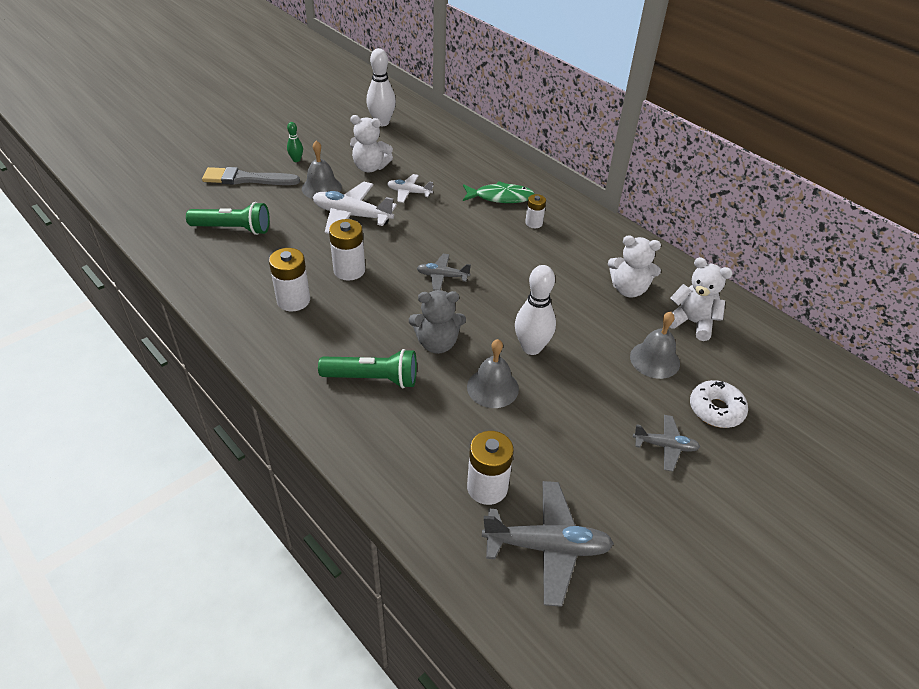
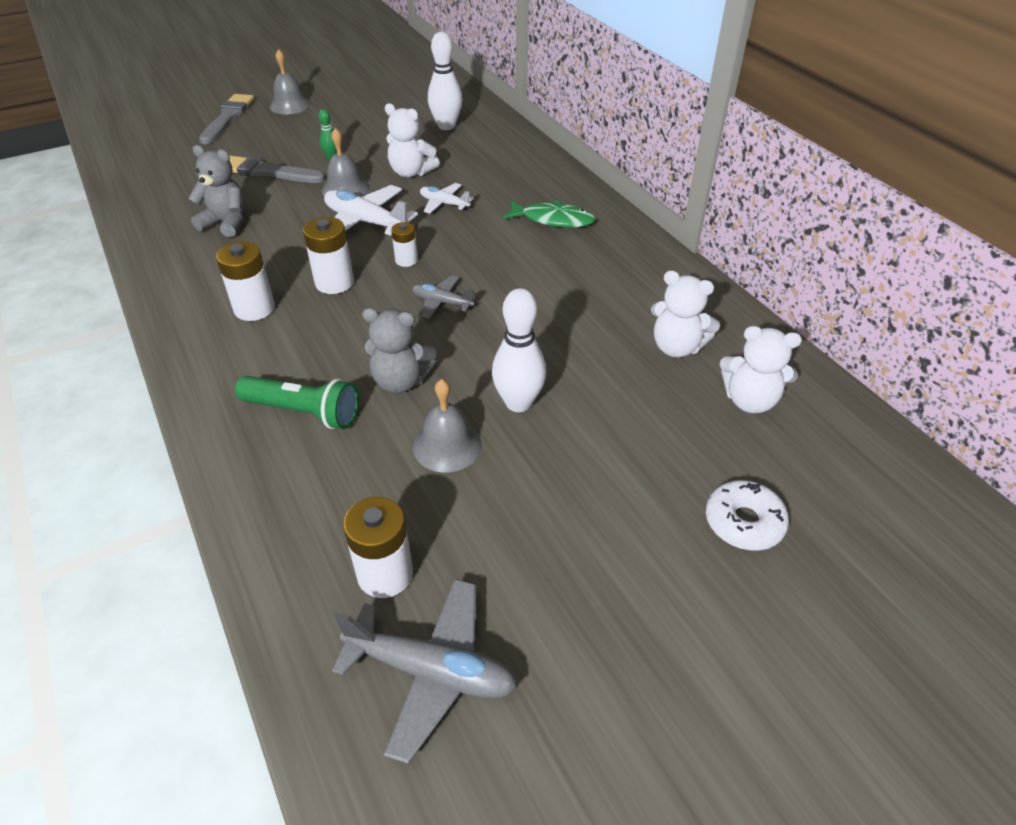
camera: 15 degrees right, 0 degrees up
green flashlight [186,202,270,235] -> grey teddy bear [188,145,246,237]
white battery [525,194,546,228] -> white battery moved to [391,222,418,267]
grey bell [630,312,680,379] -> grey bell moved to [270,49,311,114]
grey plane [633,415,700,471] -> none
white teddy bear [670,257,733,341] -> white teddy bear turned 150 degrees clockwise [720,326,802,413]
none -> grey brush [199,94,254,144]

